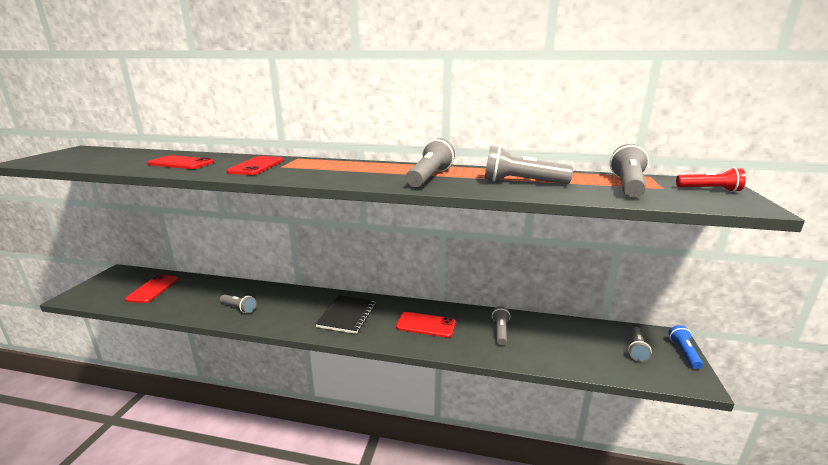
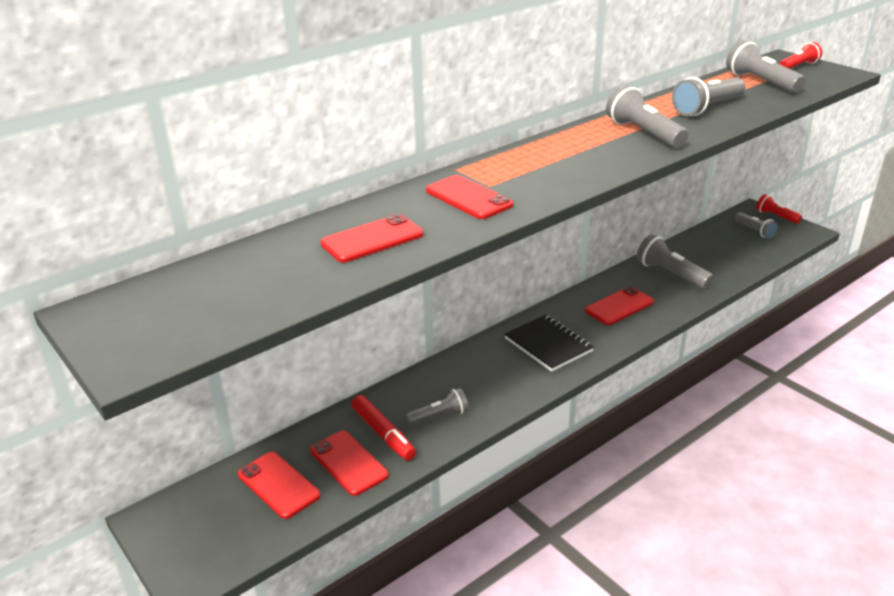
camera: 50 degrees left, 10 degrees up
grey flashlight [492,306,510,345] -> grey flashlight [637,234,714,289], size x1.58
blue flashlight [669,325,703,369] -> red flashlight [756,194,802,224]
none -> red phone [310,431,388,496]
none -> red marker [352,395,416,461]

